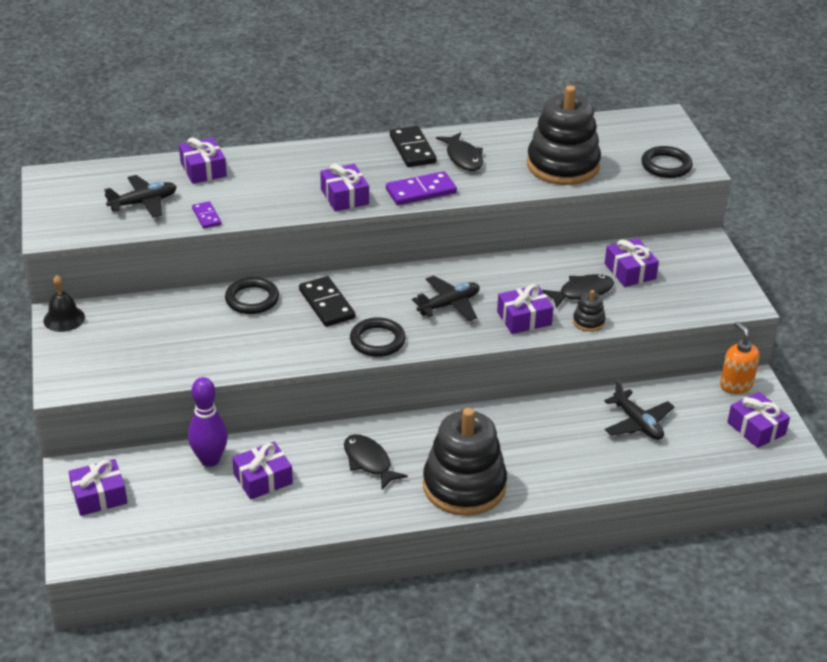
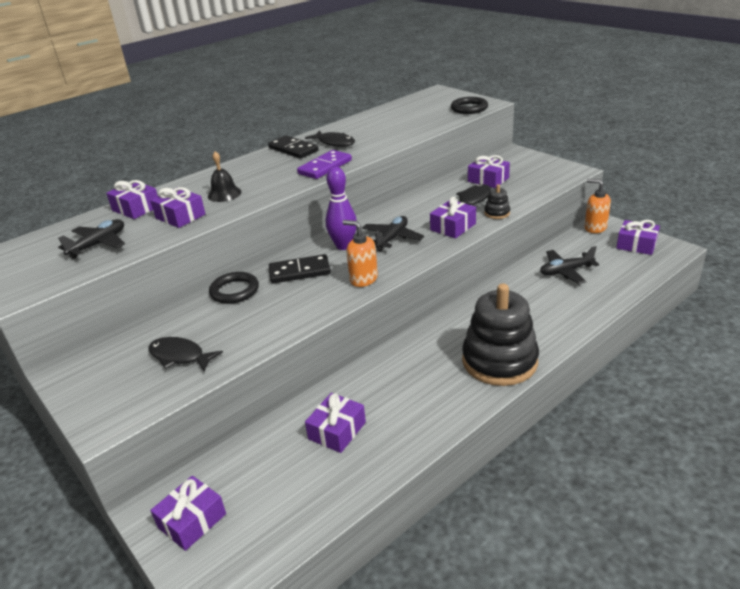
camera: 25 degrees left, 5 degrees down
black bell [43,275,85,332] -> black bell moved to [208,151,241,202]
purple bowling pin [188,377,228,467] -> purple bowling pin moved to [326,167,357,250]
purple domino [192,201,221,229] -> none
black domino [299,276,355,327] -> black domino turned 45 degrees counterclockwise [269,254,331,284]
purple gift [320,164,369,212] -> purple gift moved to [150,187,205,228]
black fish [344,434,408,490] -> black fish moved to [148,337,223,371]
black ring [350,317,406,357] -> orange soap dispenser [342,220,378,287]
black stacking toy [527,85,601,185] -> none
black plane [604,380,674,440] -> black plane turned 135 degrees clockwise [540,246,599,284]

